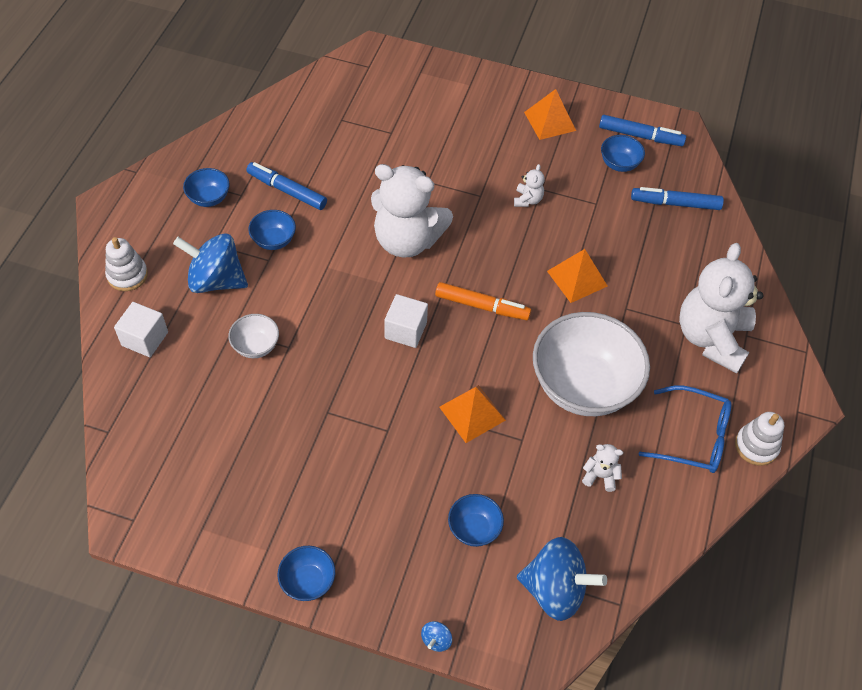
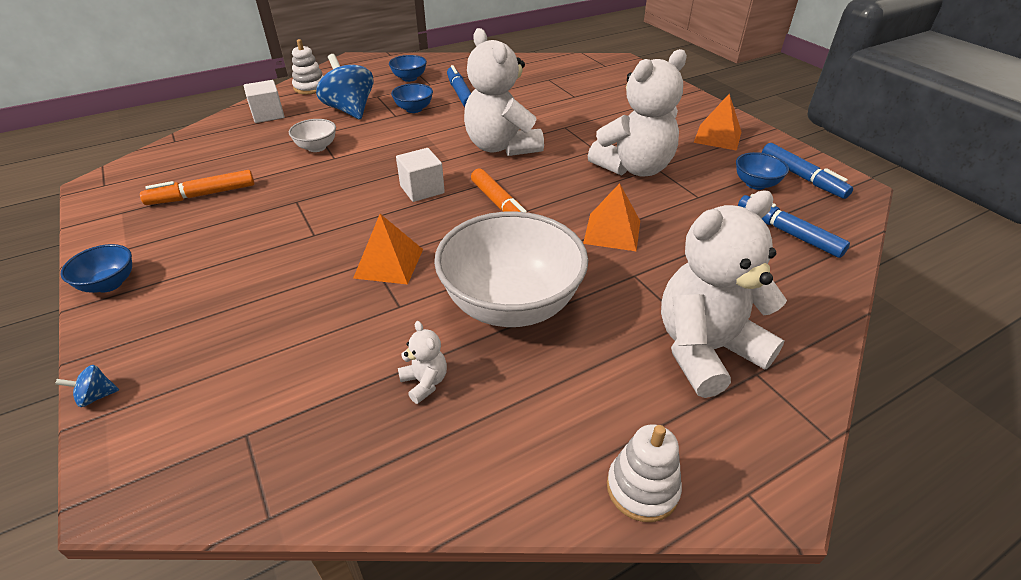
camera: 45 degrees right, 15 degrees down
blue bowl [448,494,504,547] -> none
white teddy bear [514,164,545,207] -> white teddy bear [588,49,687,177], size x2.47
blue spinning top [517,537,607,621] -> none
blue glasses [639,385,732,473] -> none
none -> orange marker [140,170,254,205]

